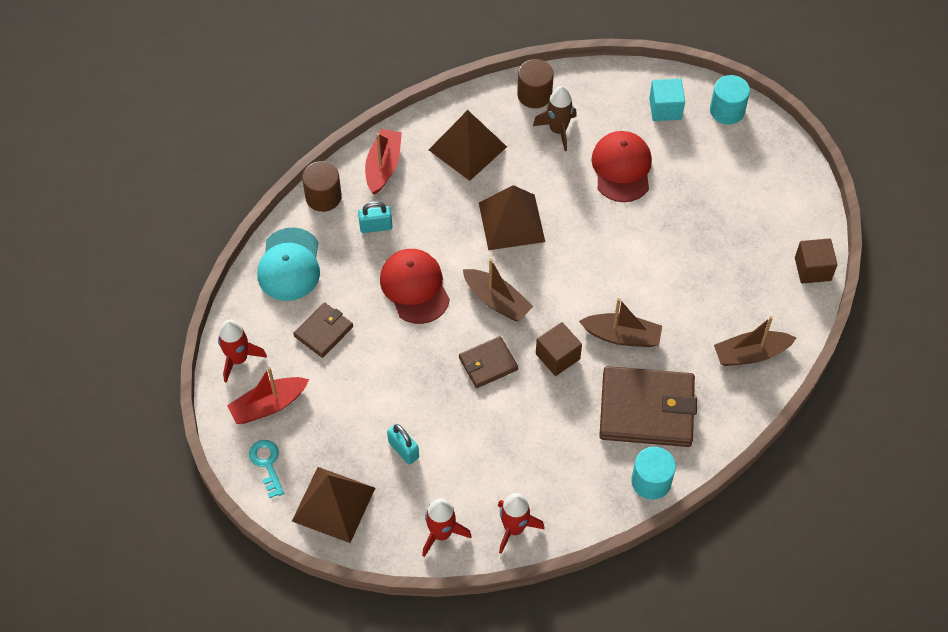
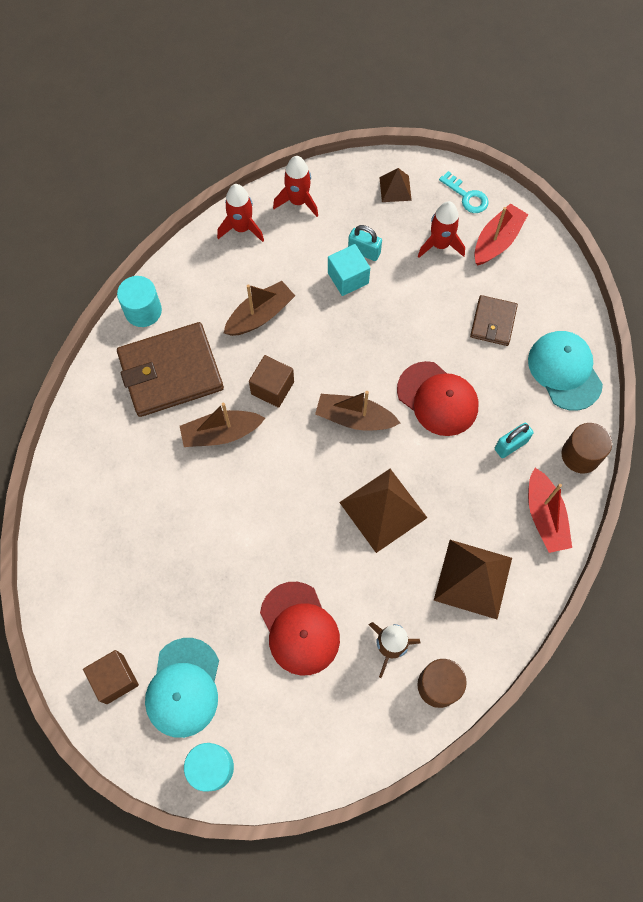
camera: 155 degrees right, 10 degrees up
red rocket [218,320,267,383] -> red rocket moved to [418,201,465,258]
brown pyramid [292,467,375,543] -> brown pyramid [379,168,412,202], size x0.53
brown wallet [459,336,518,388] -> none
turquoise cube [649,79,685,121] -> turquoise cube moved to [328,244,370,296]
brown boat [714,316,796,366] -> brown boat moved to [224,281,295,336]
brown cube [795,238,838,284] -> brown cube moved to [83,650,139,704]
none -> turquoise cap [145,638,219,738]

